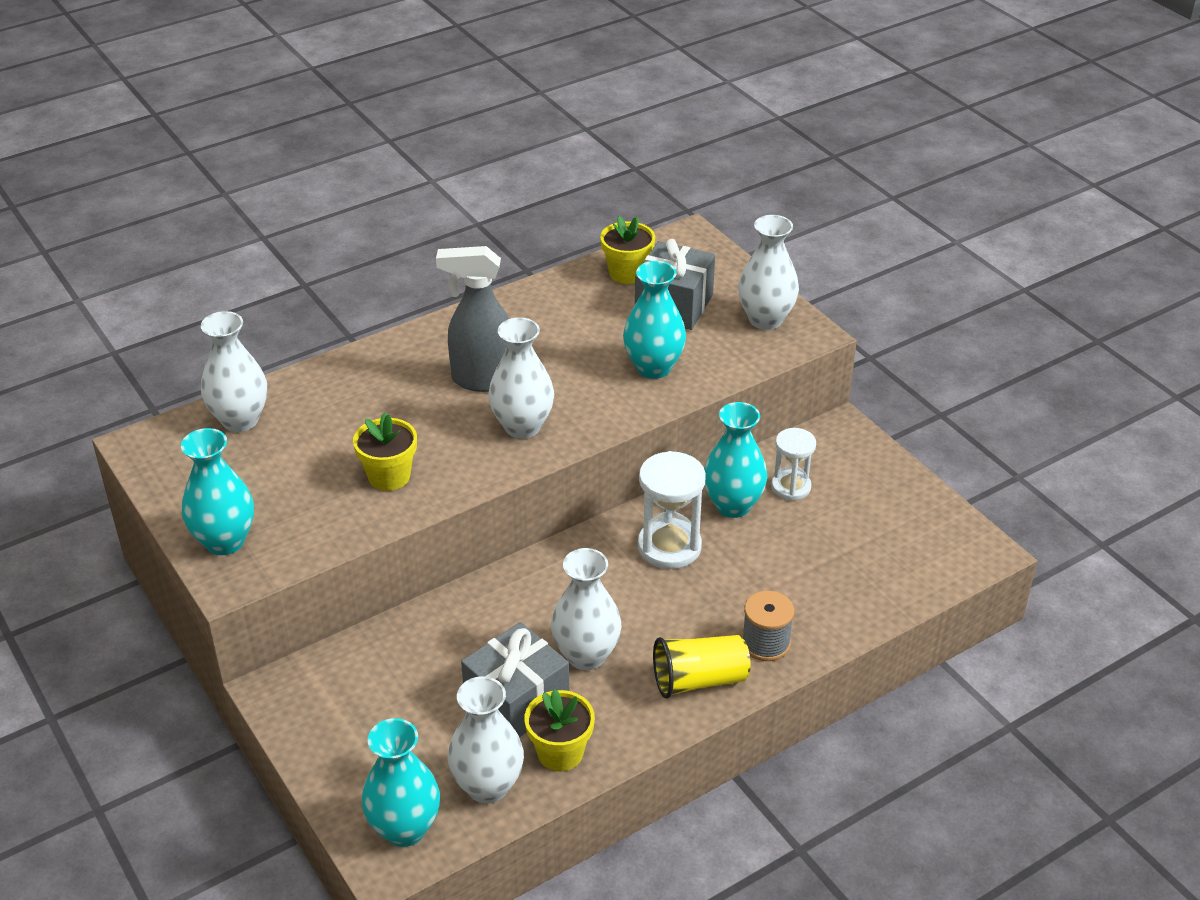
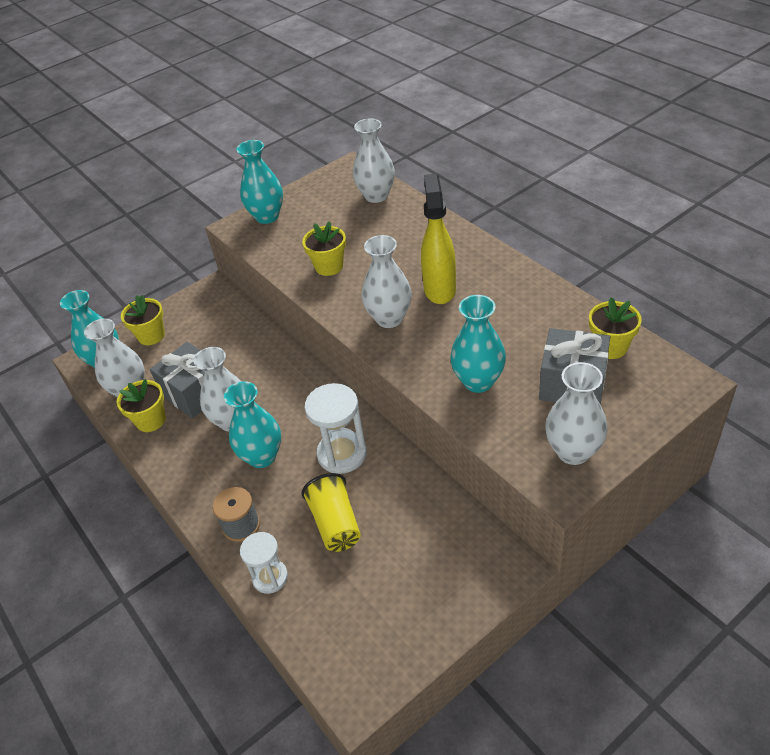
camera: 90 degrees right, 5 degrees up
grey spray bottle [436,246,510,392] -> yellow spray bottle [421,174,456,304]
yellow cup [653,635,751,699] -> yellow cup moved to [301,473,361,552]
turquoise vase [704,402,768,518] -> turquoise vase moved to [224,381,281,468]
white hourglass [771,428,816,501] -> white hourglass moved to [240,532,288,594]
none -> yellow flower pot [121,295,165,345]

